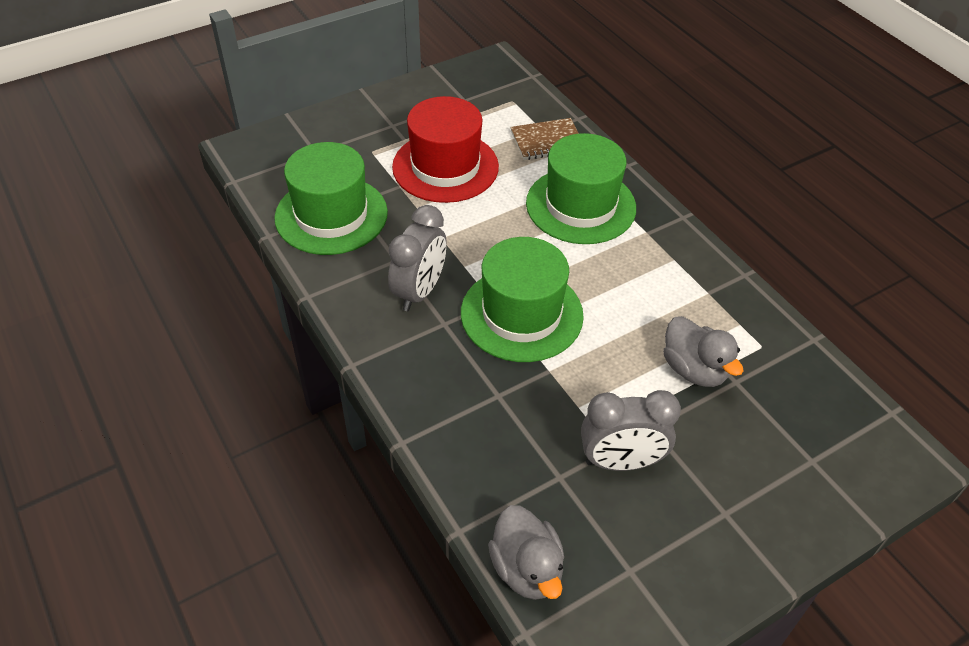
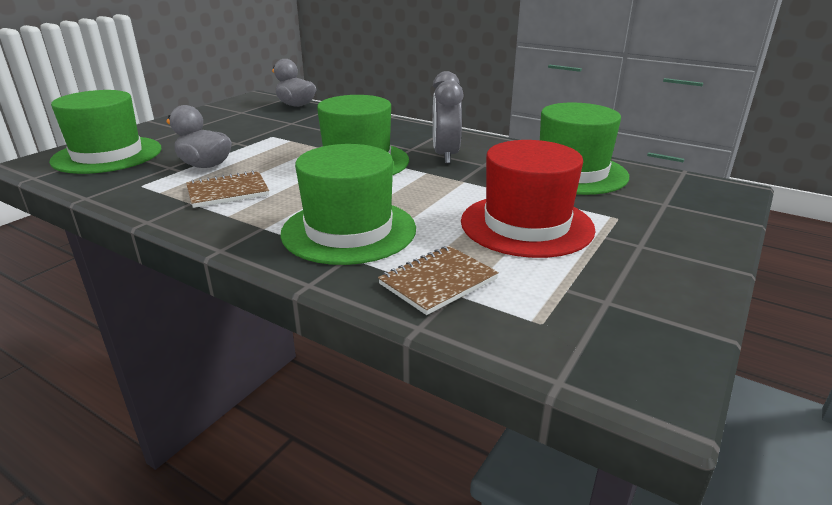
camera: 155 degrees right, 20 degrees down
grey clock [581,390,681,471] -> none
none -> green hat [49,90,162,174]
none -> brown notebook [186,171,269,208]

